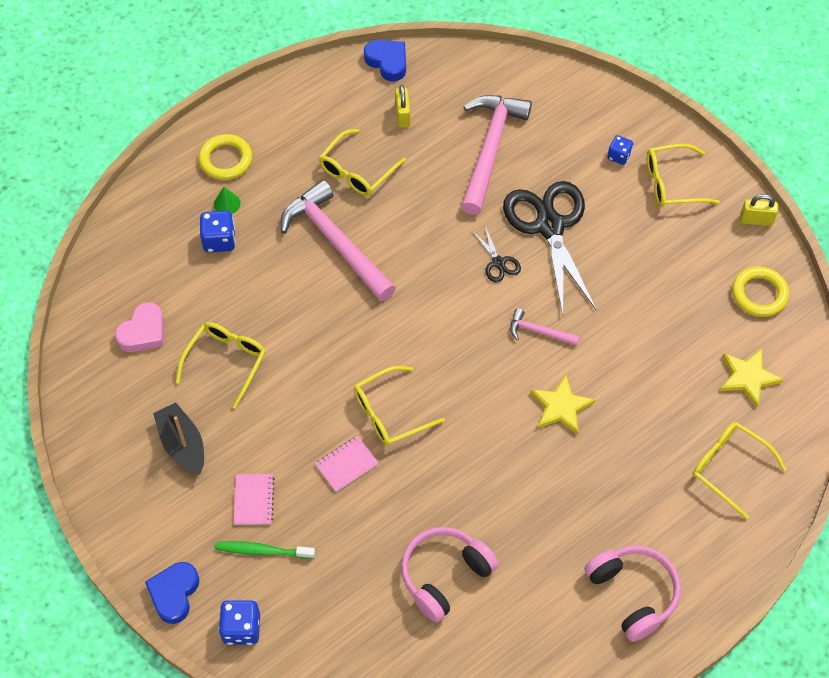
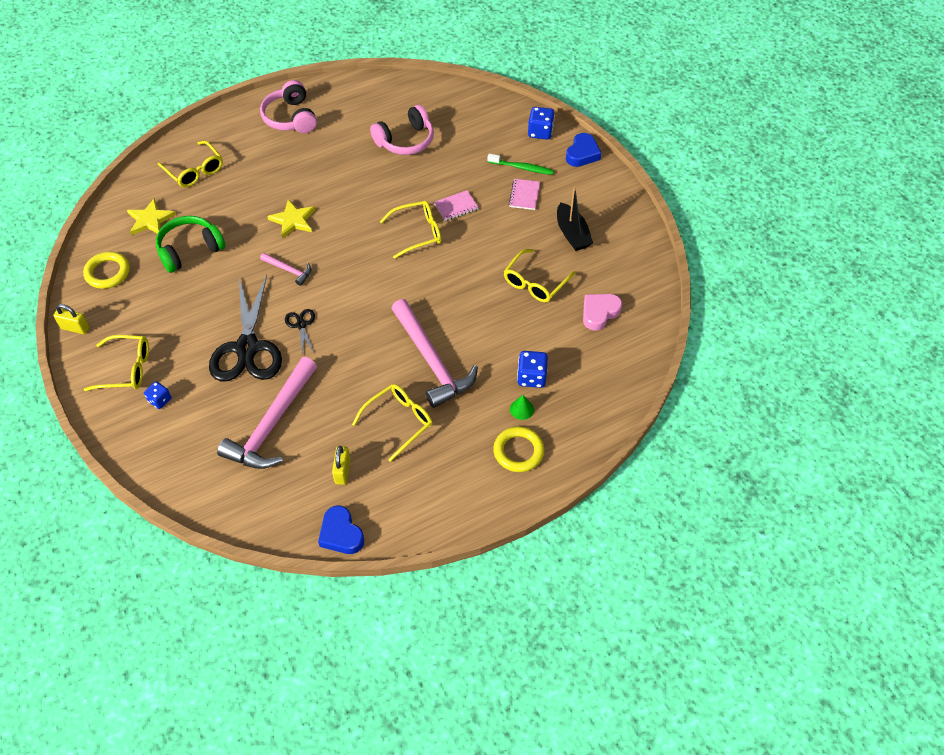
camera: 170 degrees left, 5 degrees down
none -> green headphones [156,216,226,273]

